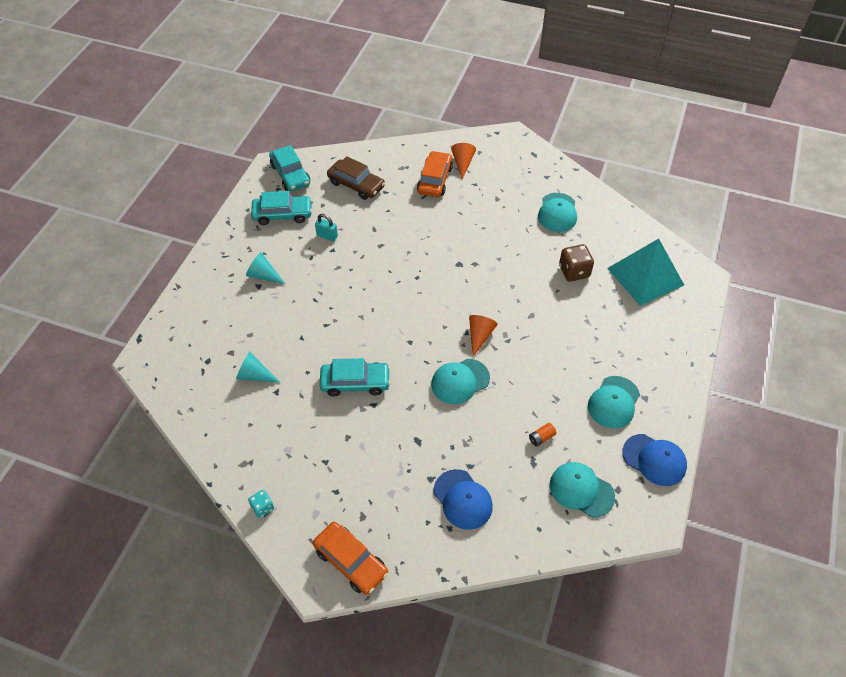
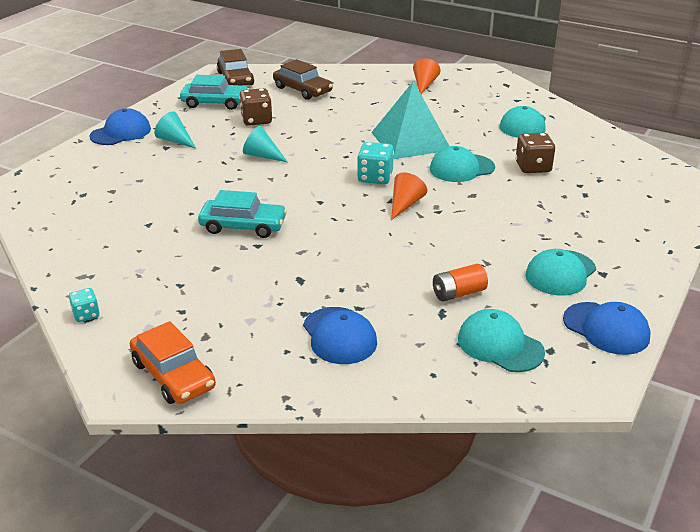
camera: 10 degrees right, 20 degrees down
turquoise cone [236,351,280,383] -> turquoise cone moved to [243,126,288,162]
turquoise car [269,145,310,191] -> brown car [217,49,254,85]
turquoise padlock [315,214,338,242] -> brown dice [239,88,272,126]
orange car [417,151,453,197] -> none
turquoise cap [431,359,490,404] -> turquoise cap moved to [430,146,495,182]
orange battery [529,423,557,447] -> orange battery [433,264,488,302], size x1.52
turquoise pyramid [607,239,684,306] -> turquoise pyramid moved to [371,81,449,159]
none -> blue cap [90,108,151,145]
none -> turquoise dice [357,142,394,184]

